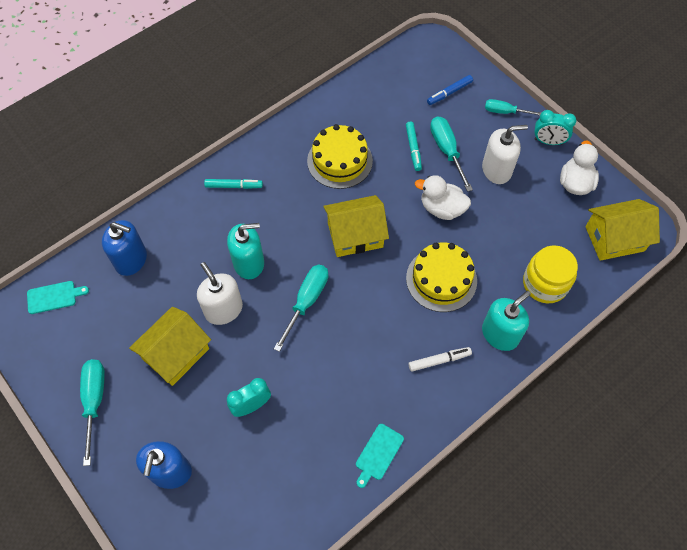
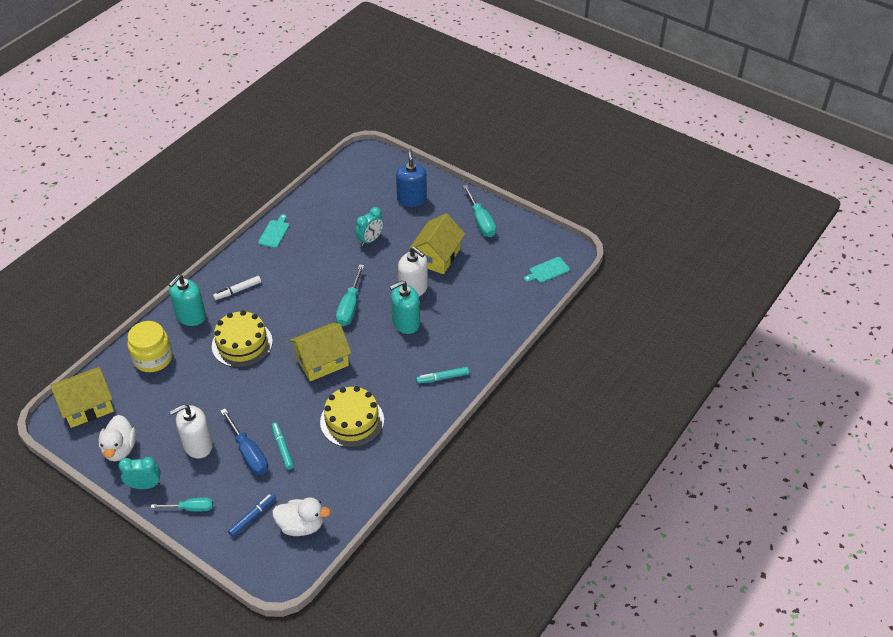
camera: 165 degrees right, 15 degrees down
blue soap dispenser [102,220,147,276] -> none
white duck [415,175,471,220] -> white duck moved to [272,497,331,536]
turquoise screwdriver [430,116,473,192] -> blue screwdriver [220,409,268,475]

